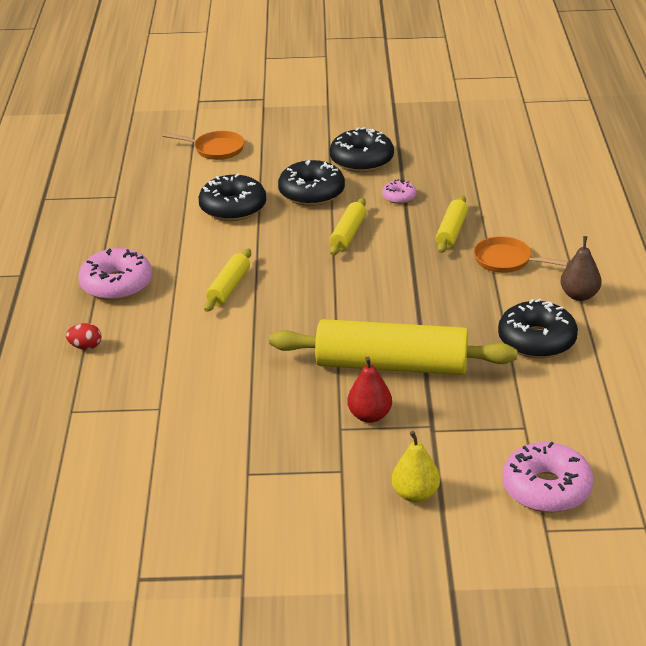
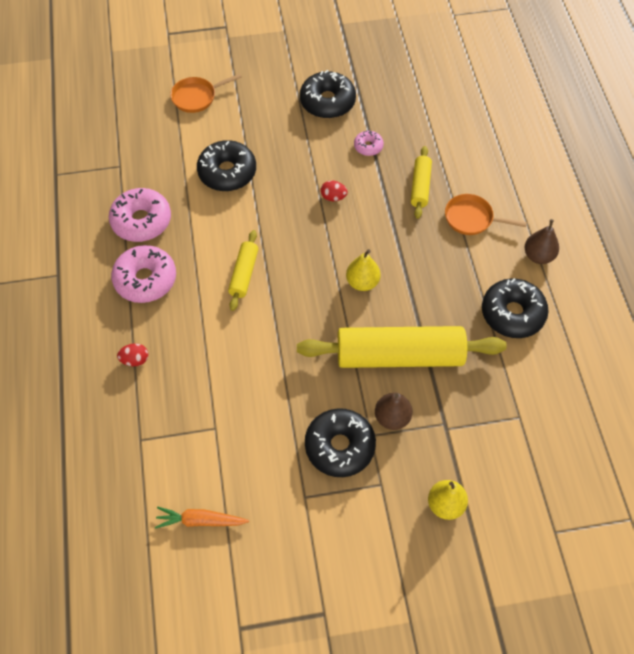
camera: 10 degrees left, 25 degrees up
orange pan [163,131,244,160] -> orange pan turned 150 degrees clockwise [170,74,242,113]
black donut [278,160,345,206] -> black donut moved to [305,408,376,477]
yellow rolling pin [330,198,366,255] -> red egg [320,180,348,201]
red pear [347,357,392,423] -> brown pear [375,393,412,430]
pink donut [502,442,593,513] -> pink donut moved to [109,188,171,242]
none -> orange carrot [155,507,249,529]
none -> yellow pear [346,249,381,291]

